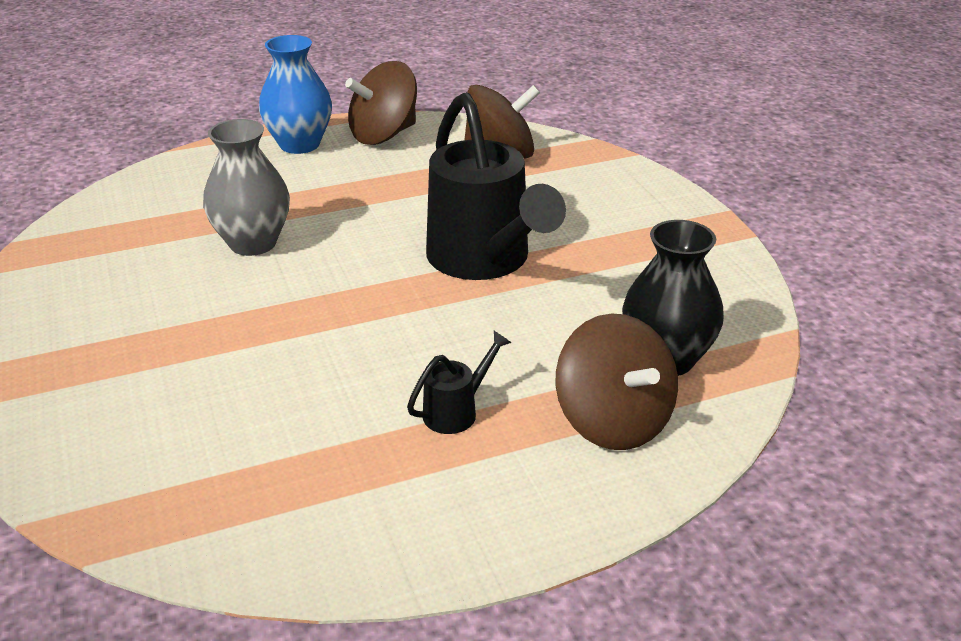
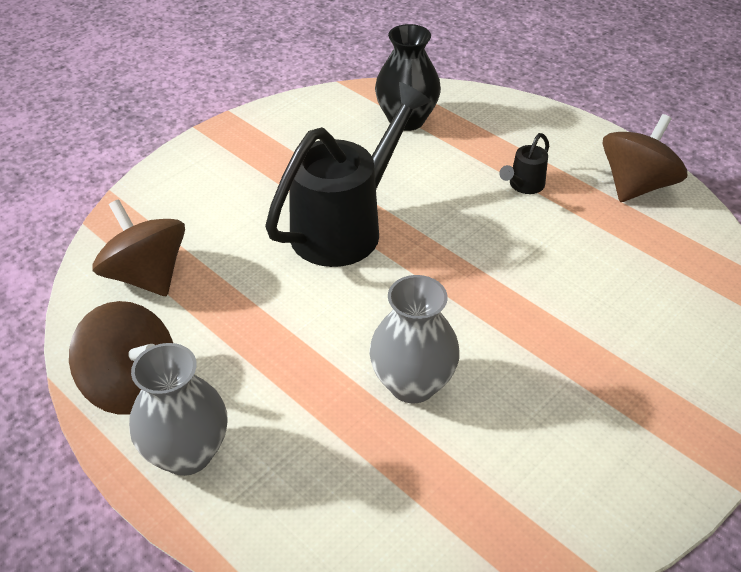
camera: 115 degrees left, 10 degrees up
blue vase [259,35,332,154] -> grey vase [129,343,228,476]
black watering can [407,331,511,434] -> black watering can turned 75 degrees counterclockwise [499,133,549,194]
brown spinning top [556,313,678,450] -> brown spinning top moved to [603,114,687,202]

